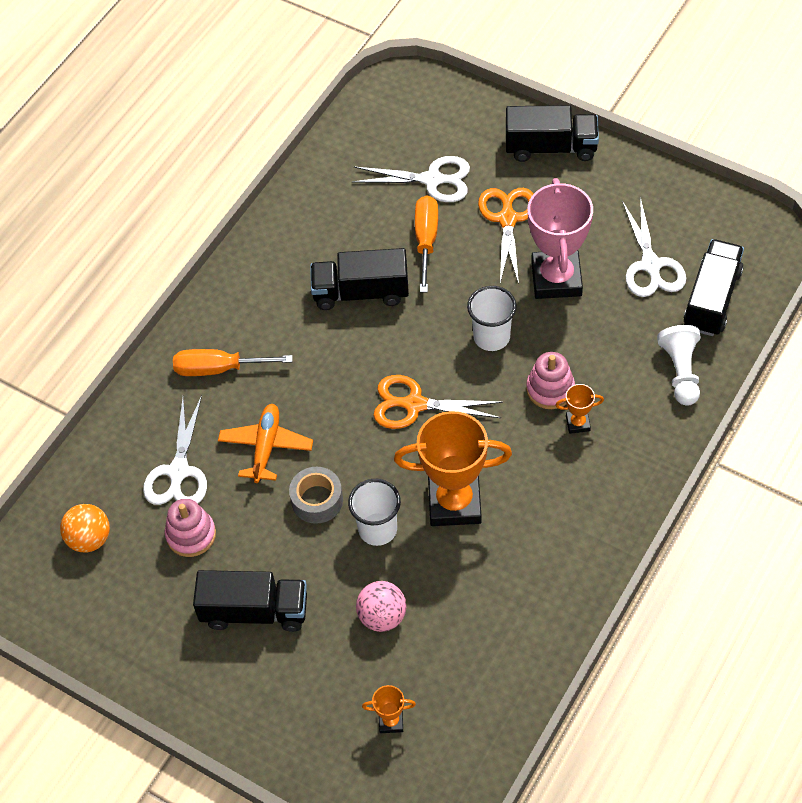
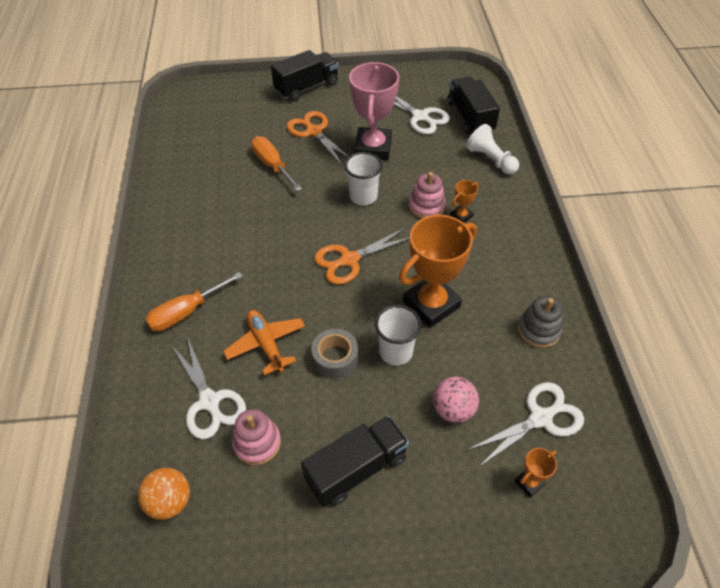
camera: 40 degrees left, 5 degrees down
black truck [310,248,409,310] -> none
white scissors [352,156,470,202] -> white scissors moved to [468,382,584,467]
pink trophy [527,178,593,299] -> pink trophy turned 45 degrees clockwise [349,62,399,160]
none -> grey stacking toy [518,296,563,348]

